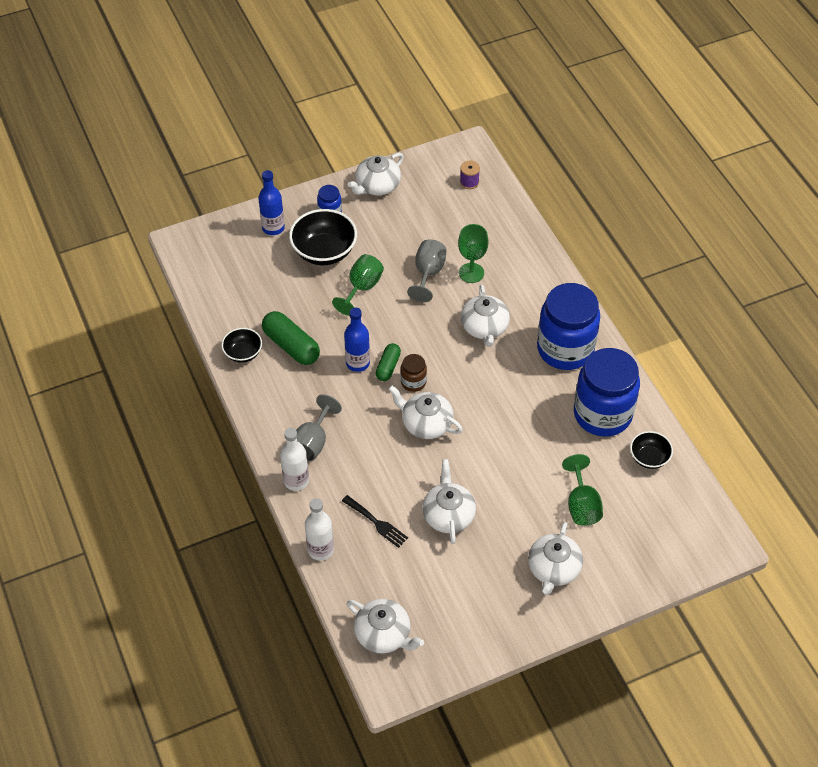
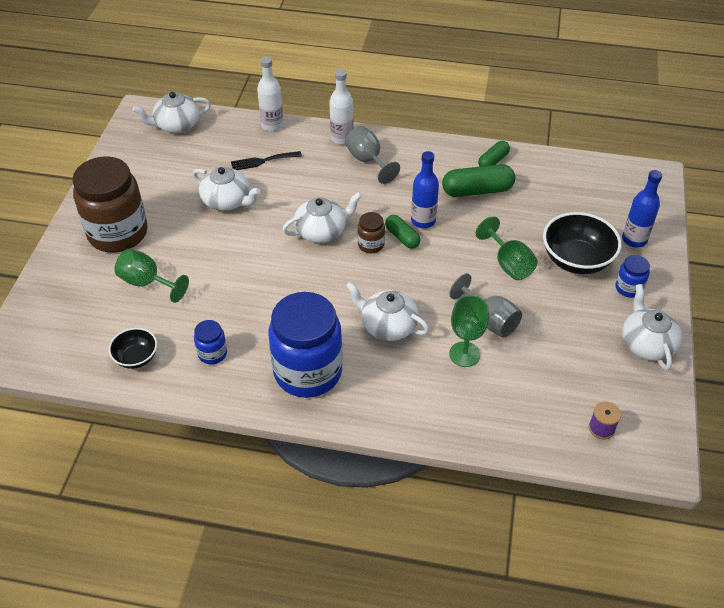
camera: 125 degrees right, 5 degrees down
black bowl [221,328,262,363] -> green capsule [478,141,510,167]
white teapot [528,522,583,595] -> brown jar [72,157,148,253]
blue jar [574,348,640,437] -> blue jar [194,320,227,364], size x0.44

